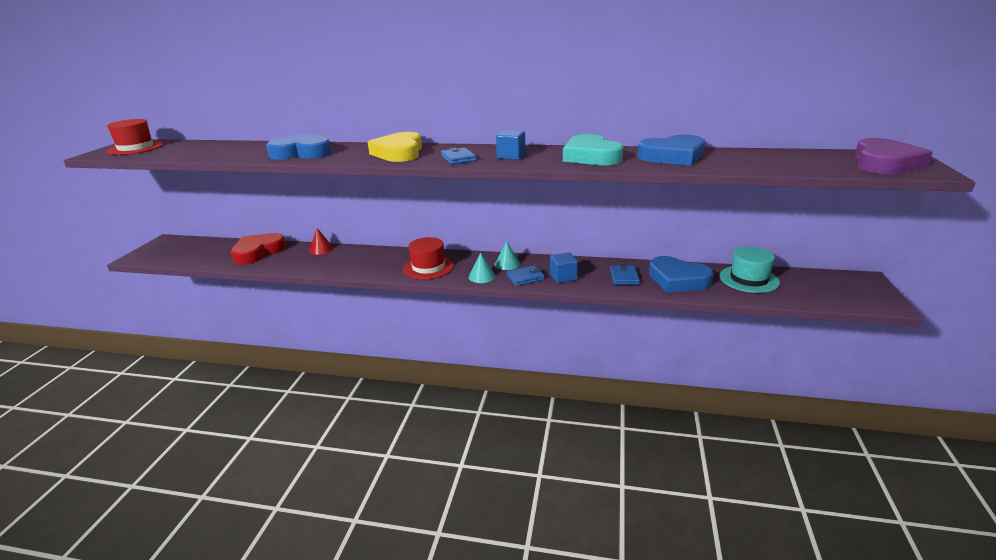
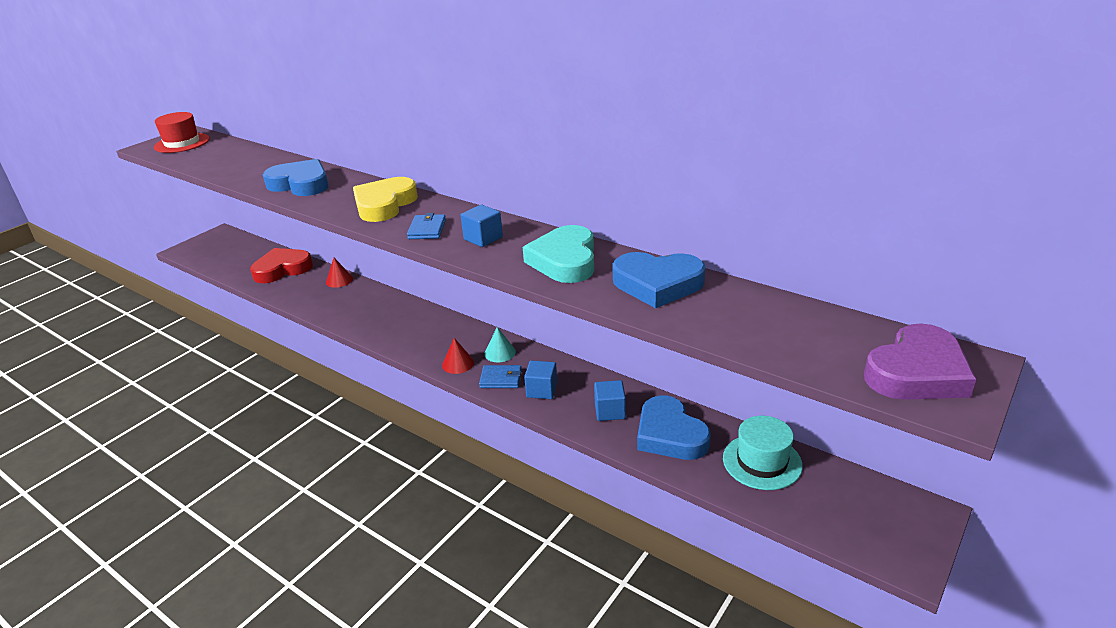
camera: 25 degrees right, 5 degrees up
red hat [403,237,454,279] -> none
turquoise cone [469,252,495,283] -> red cone [442,338,474,374]
blue wallet [610,264,640,285] -> blue cube [594,380,626,421]

